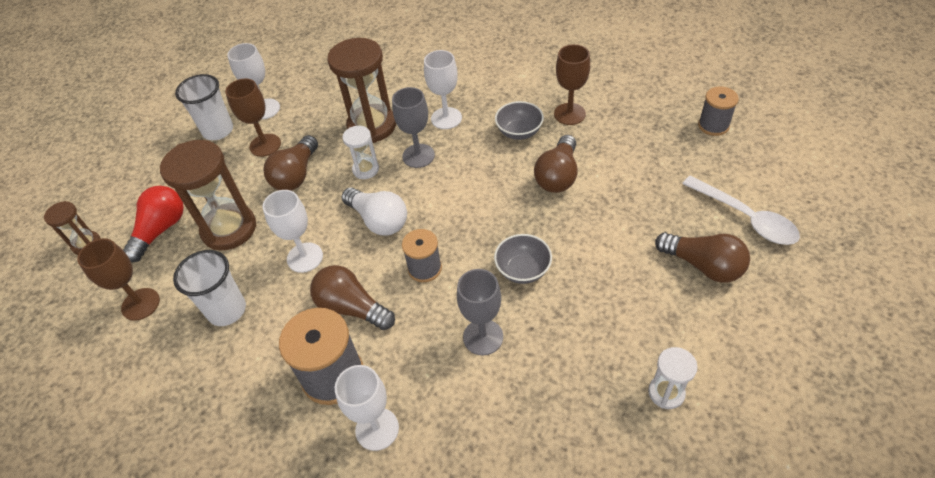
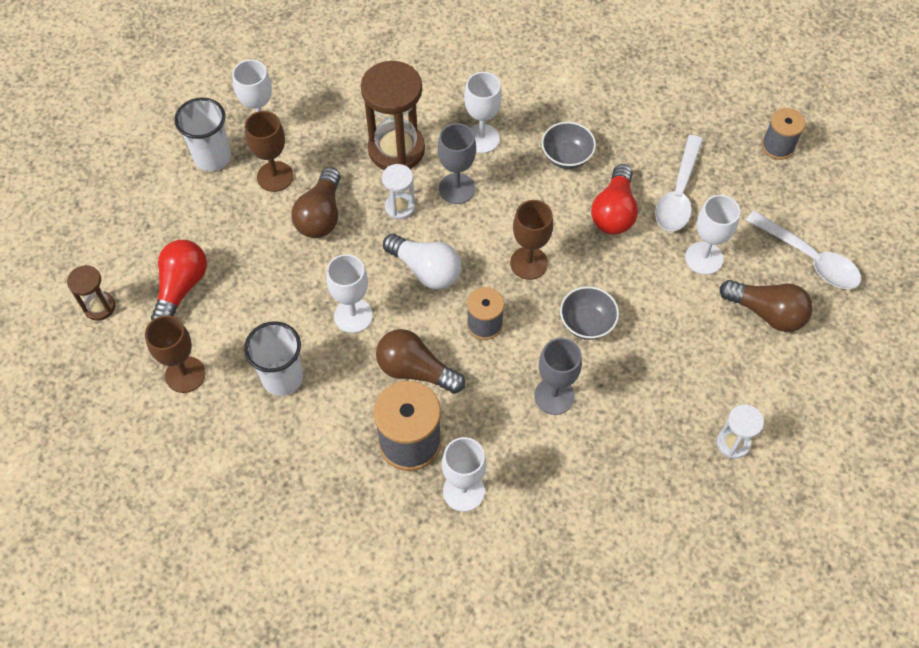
camera: 10 degrees left, 10 degrees up
brown hourglass [160,140,256,250] -> none
brown light bulb [534,135,577,193] -> red light bulb [591,164,638,235]
brown goblet [554,44,590,125] -> brown goblet moved to [510,200,553,280]
none -> white spoon [655,135,703,232]
none -> white goblet [685,195,740,275]

